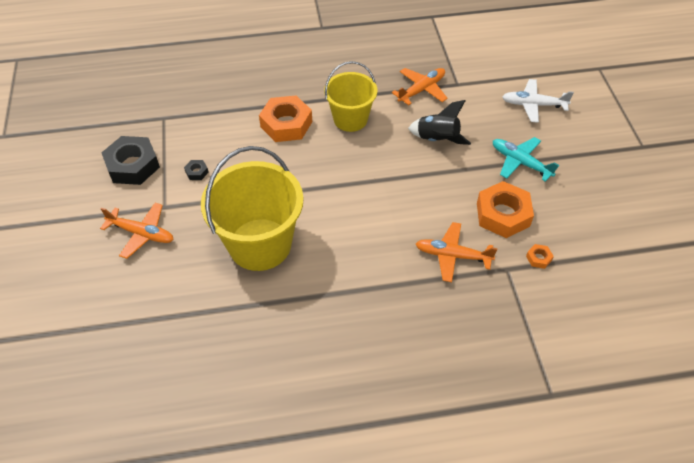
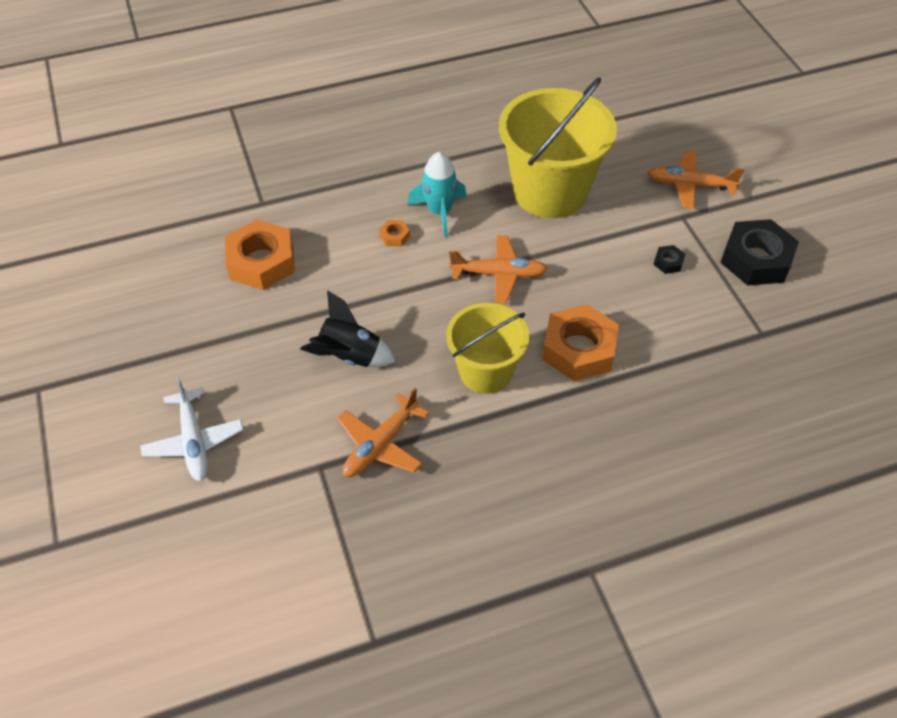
camera: 170 degrees right, 0 degrees up
orange plane [416,222,498,282] -> orange plane moved to [449,235,548,303]
turquoise plane [493,137,559,182] -> none
white plane [502,79,574,123] -> white plane turned 75 degrees clockwise [140,377,244,481]
orange nut [526,244,554,269] -> orange nut moved to [379,220,410,247]
none -> turquoise rocket [408,152,466,237]

